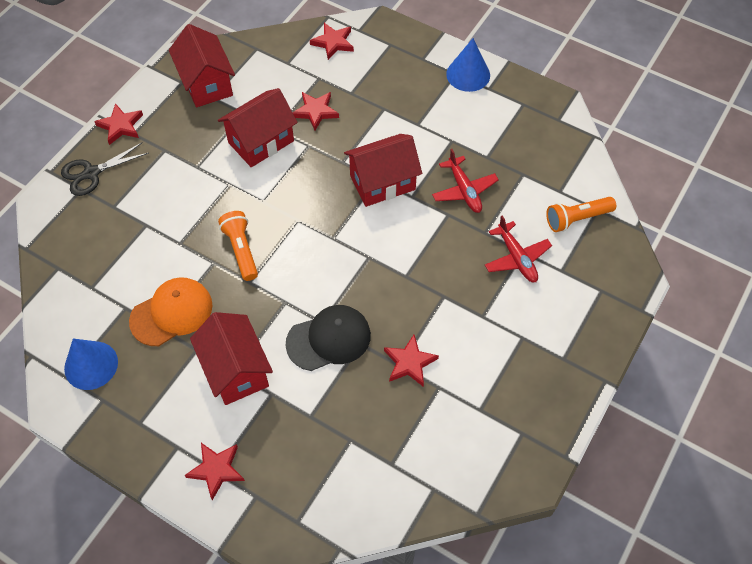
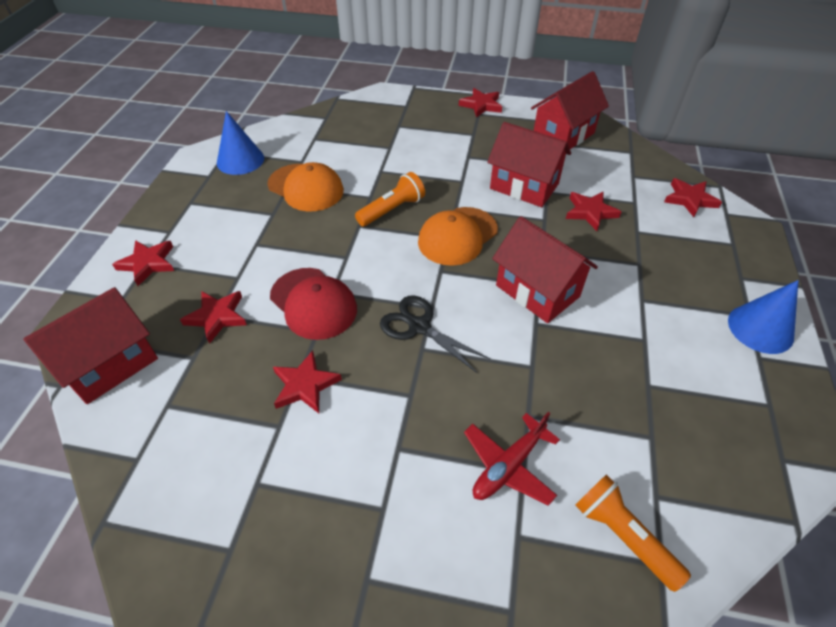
camera: 70 degrees right, 10 degrees down
black scissors [61,142,148,196] -> black scissors moved to [380,296,490,373]
red house [190,312,273,405] -> red house moved to [23,287,158,404]
black cap [286,305,371,371] -> red cap [270,268,357,340]
red plane [432,149,499,213] -> none
none -> red star [180,291,247,344]
none -> orange cap [418,207,498,266]

